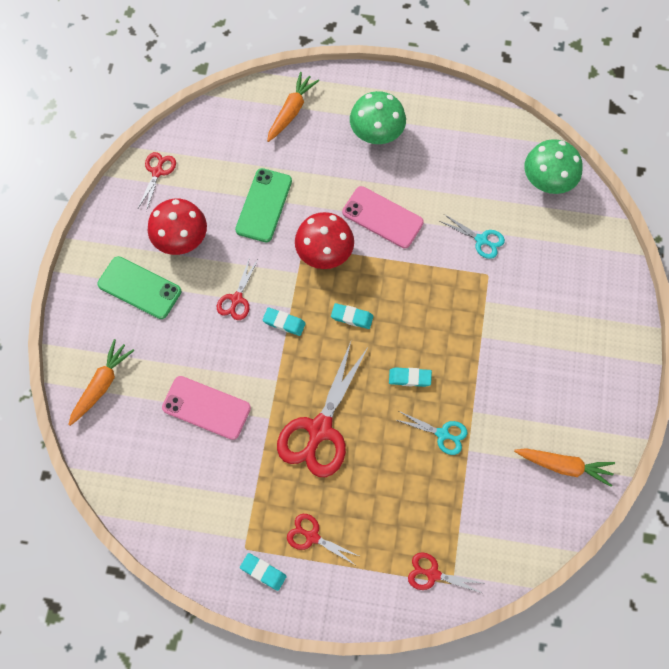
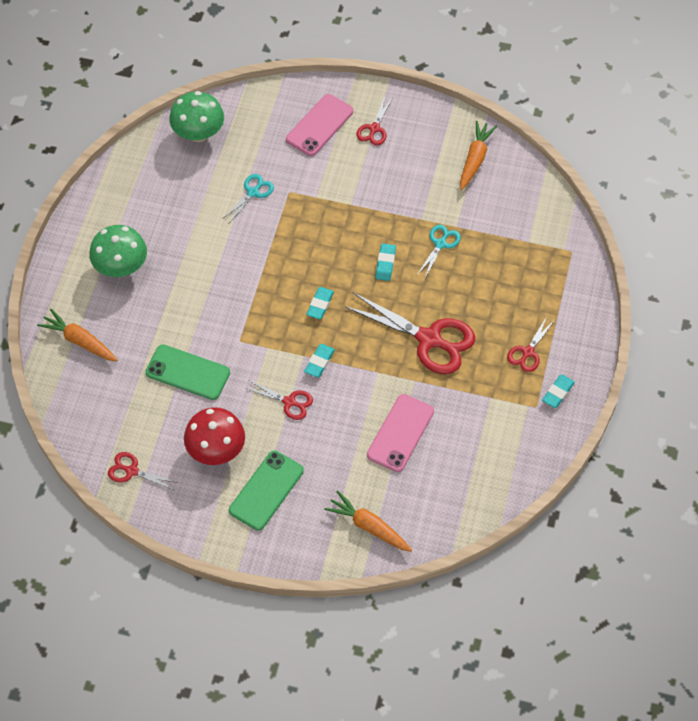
camera: 85 degrees left, 10 degrees down
red mushroom [295,212,354,269] -> none
pink phone [342,186,424,248] -> pink phone moved to [286,94,353,156]
red scissors [408,552,484,594] -> red scissors moved to [356,96,393,145]

